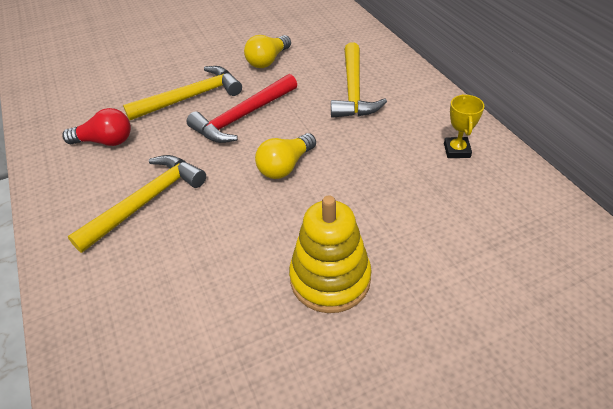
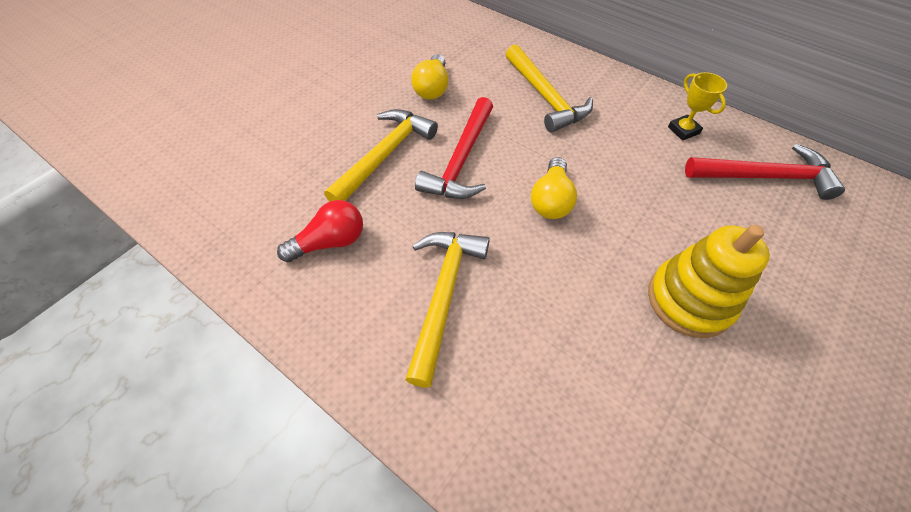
camera: 30 degrees left, 10 degrees up
none -> red hammer [685,144,845,200]

